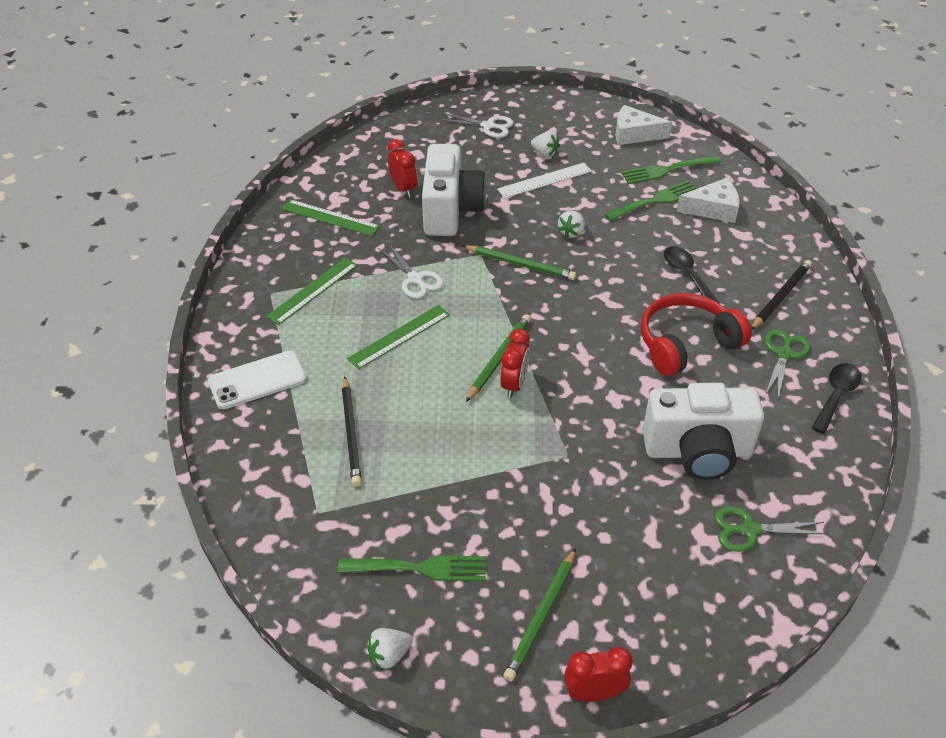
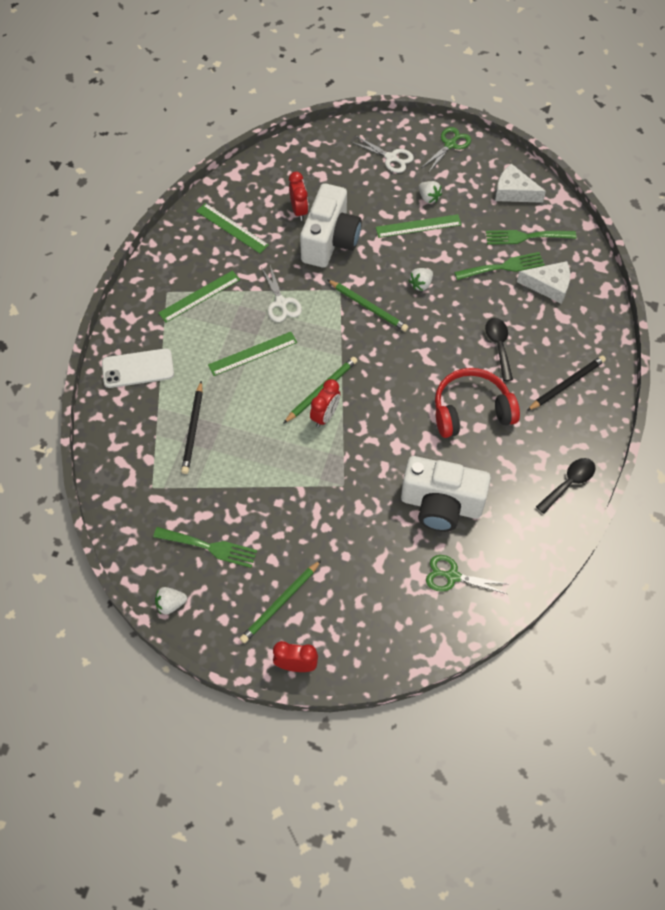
camera: 15 degrees right, 15 degrees up
white ruler [497,163,592,198] -> green ruler [376,214,462,238]
green scissors [765,329,811,398] -> green scissors moved to [421,127,471,173]

